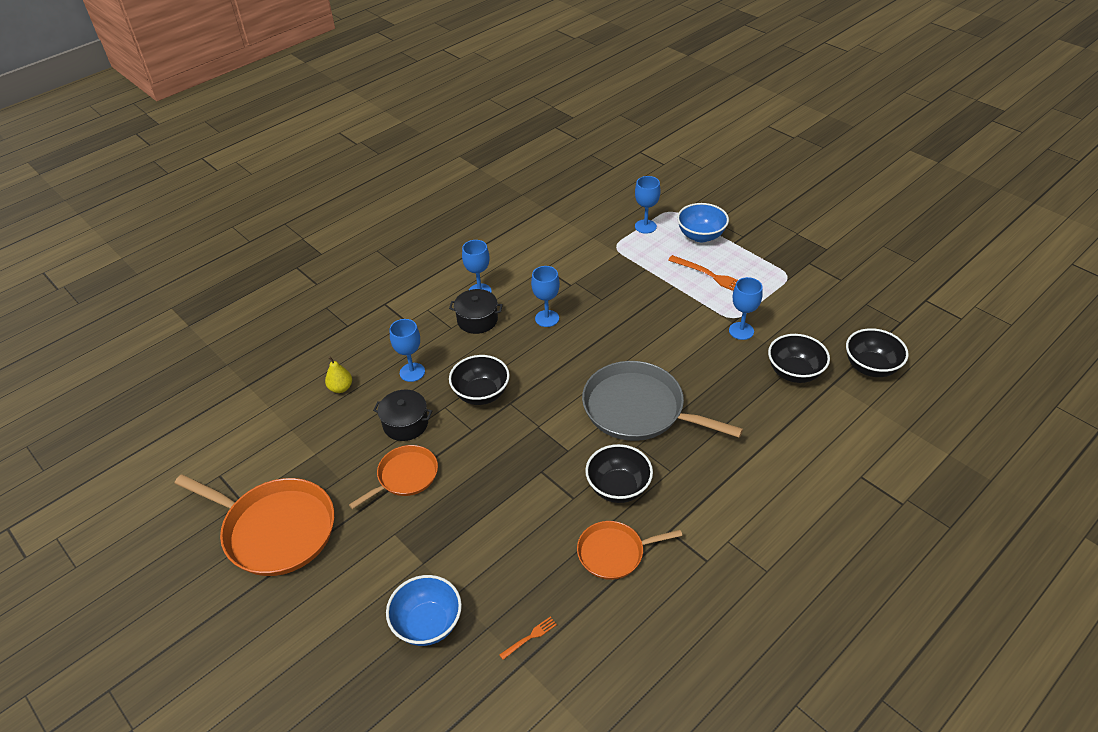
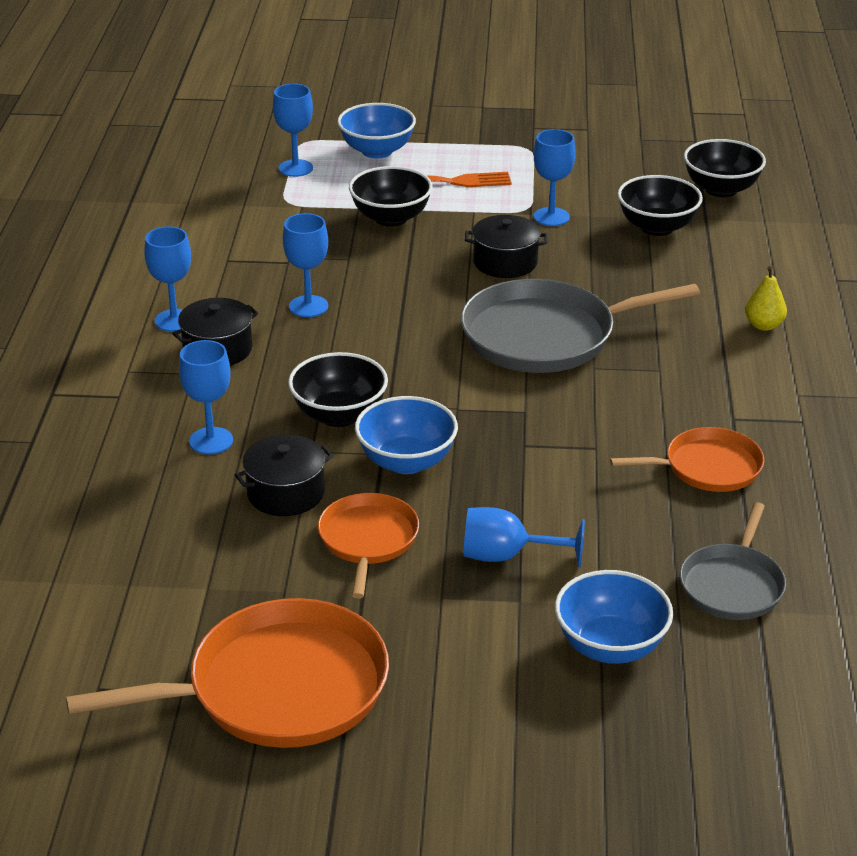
camera: 45 degrees left, 10 degrees down
yellow pear [325,356,352,393] -> yellow pear moved to [745,266,787,331]
orange fork [499,617,557,660] -> grey pan [680,502,786,620]
orange pan [577,521,682,580] -> orange pan turned 135 degrees counterclockwise [610,427,764,492]
black bowl [585,444,653,503] -> black bowl moved to [349,166,433,227]
none -> blue bowl [355,396,458,474]
none -> blue goblet [463,507,585,567]
none -> black pot [465,215,548,278]

